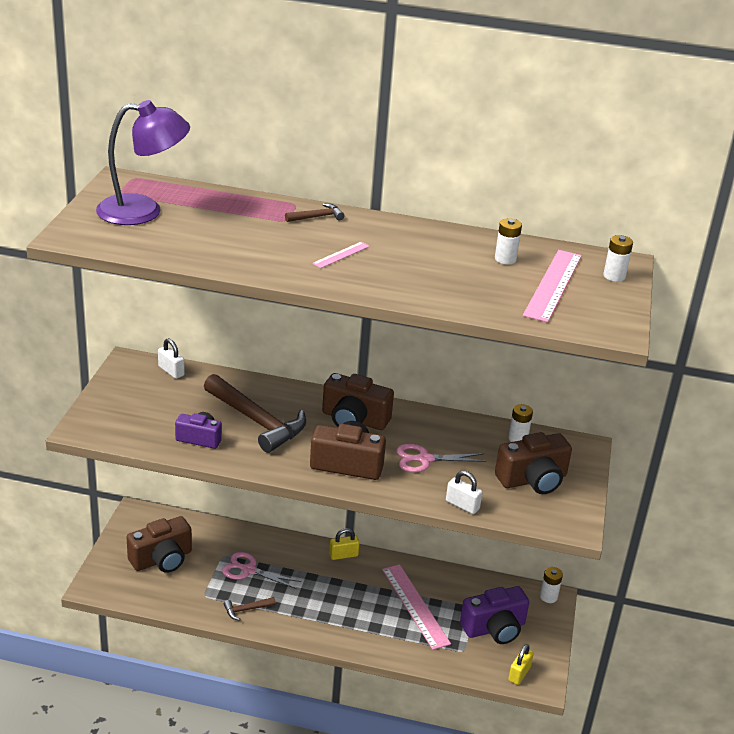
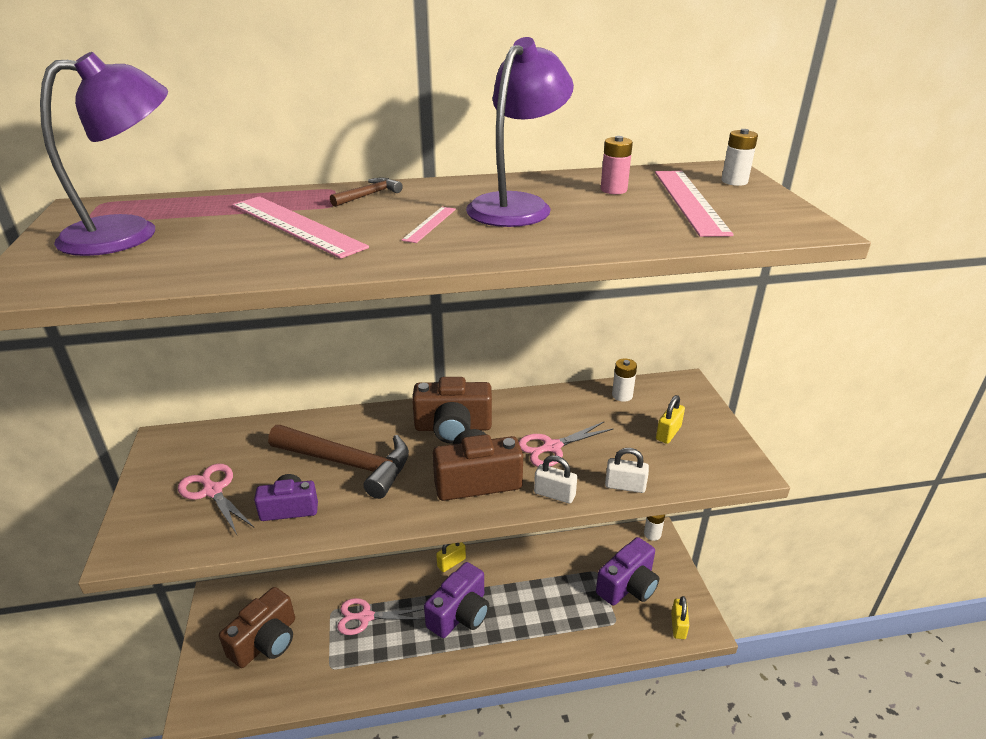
camera: 20 degrees left, 0 degrees up
white padlock [158,338,185,379] -> white padlock moved to [534,455,577,504]
brown hammer [224,597,276,621] -> none
pink ruler [382,564,451,650] -> pink ruler moved to [232,196,369,259]
white battery [495,218,522,264] -> pink battery [601,136,633,194]
brown camera [495,432,572,494] -> yellow padlock [656,395,685,444]
none -> pink scissors [178,464,254,535]
none -> purple camera [424,562,489,638]
none -> purple lamp [466,37,574,227]

